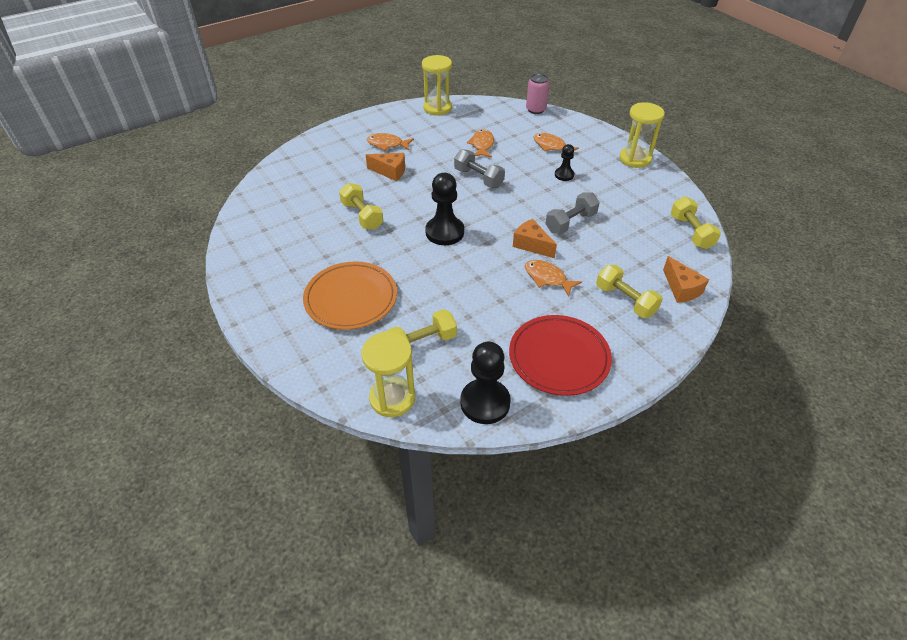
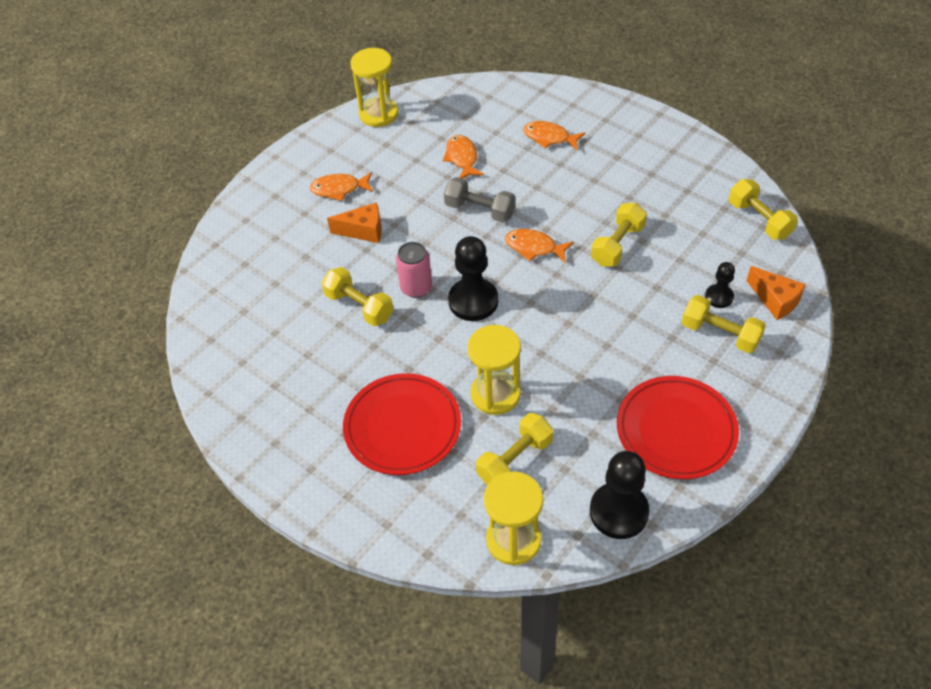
camera: 15 degrees left, 5 degrees up
orange plate [303,261,397,330] -> red plate [343,373,461,475]
orange cheese [513,219,557,258] -> none
orange fish [525,260,582,296] -> orange fish moved to [505,229,574,263]
pink can [526,74,549,114] -> pink can moved to [396,242,432,298]
grey dumbbell [545,193,600,234] -> yellow dumbbell [591,203,647,266]
black pawn [555,144,574,181] -> black pawn moved to [705,262,735,308]
yellow hourglass [619,102,665,168] -> yellow hourglass moved to [468,325,521,415]

